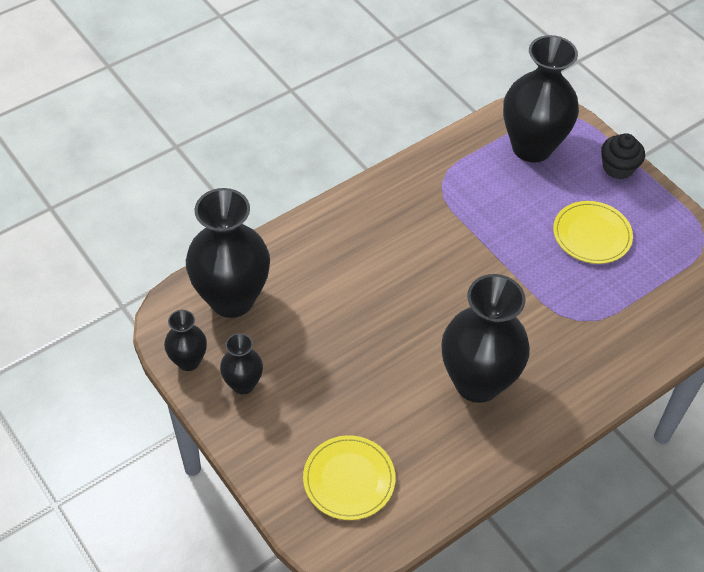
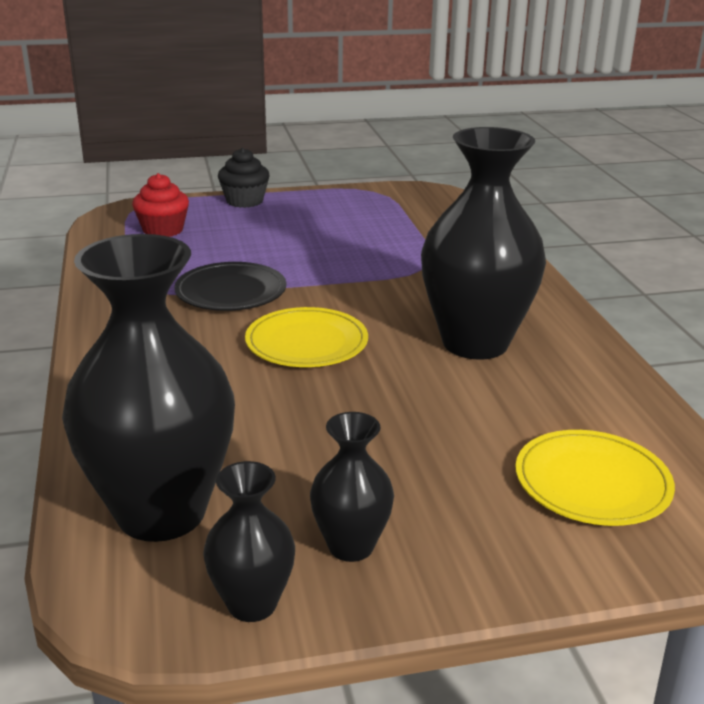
camera: 65 degrees left, 25 degrees down
black vase [503,35,579,163] -> red cupcake [132,173,189,237]
yellow plate [553,201,633,264] -> yellow plate moved to [245,307,368,367]
none -> black plate [174,262,286,311]

